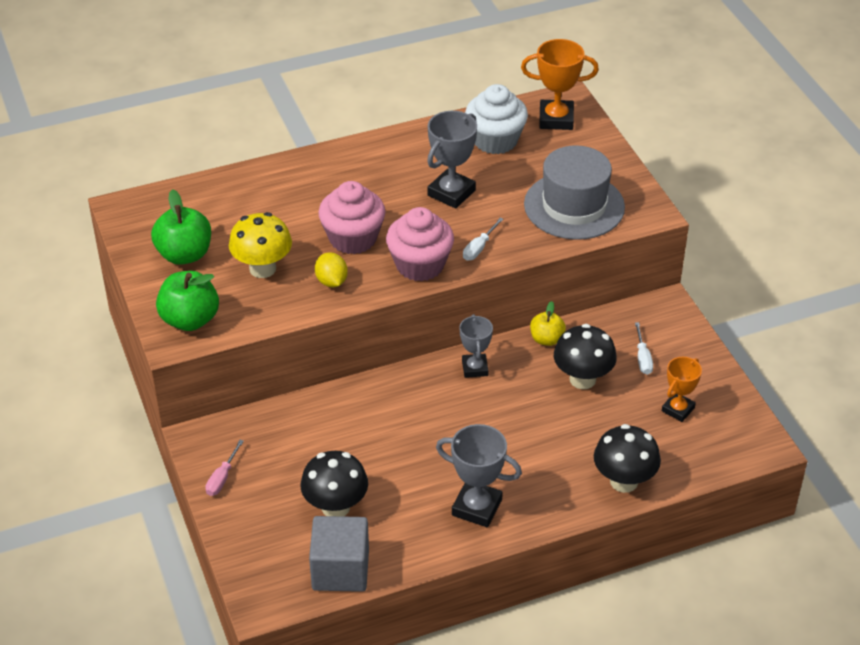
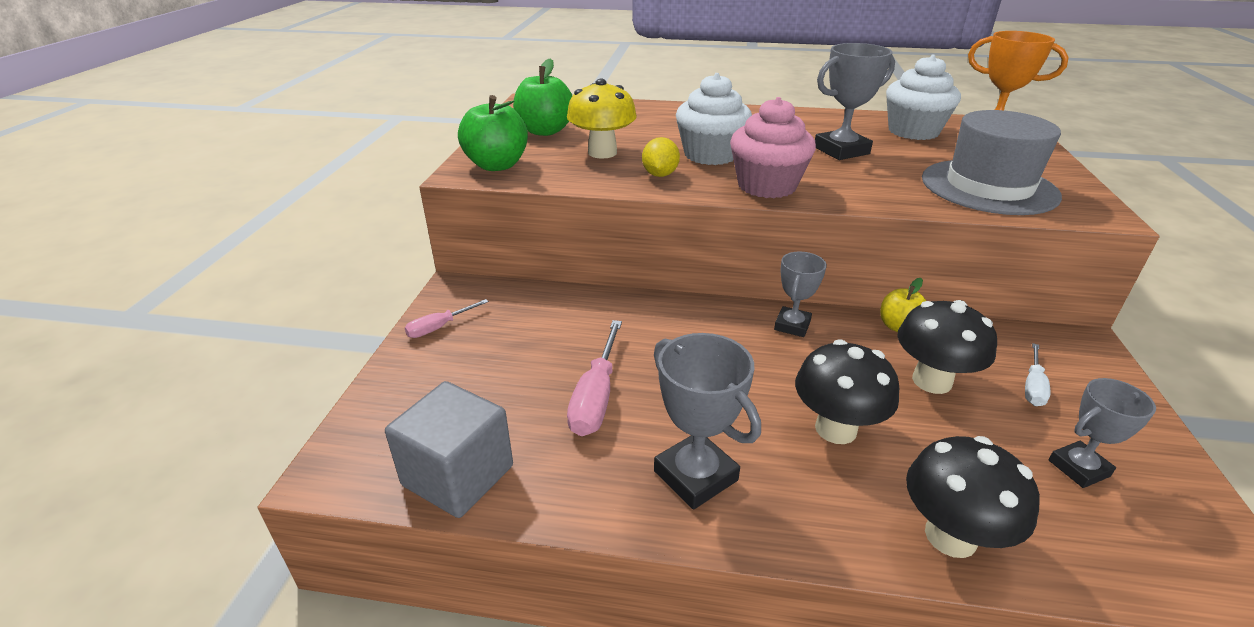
camera: 30 degrees right, 10 degrees down
black mushroom [300,451,368,517] -> black mushroom moved to [795,339,899,444]
pink cupcake [318,181,385,254] -> white cupcake [676,73,752,165]
white screwdriver [463,218,504,261] -> none
orange trophy [662,357,702,422] -> grey trophy [1049,378,1156,488]
none -> pink screwdriver [567,320,622,436]

